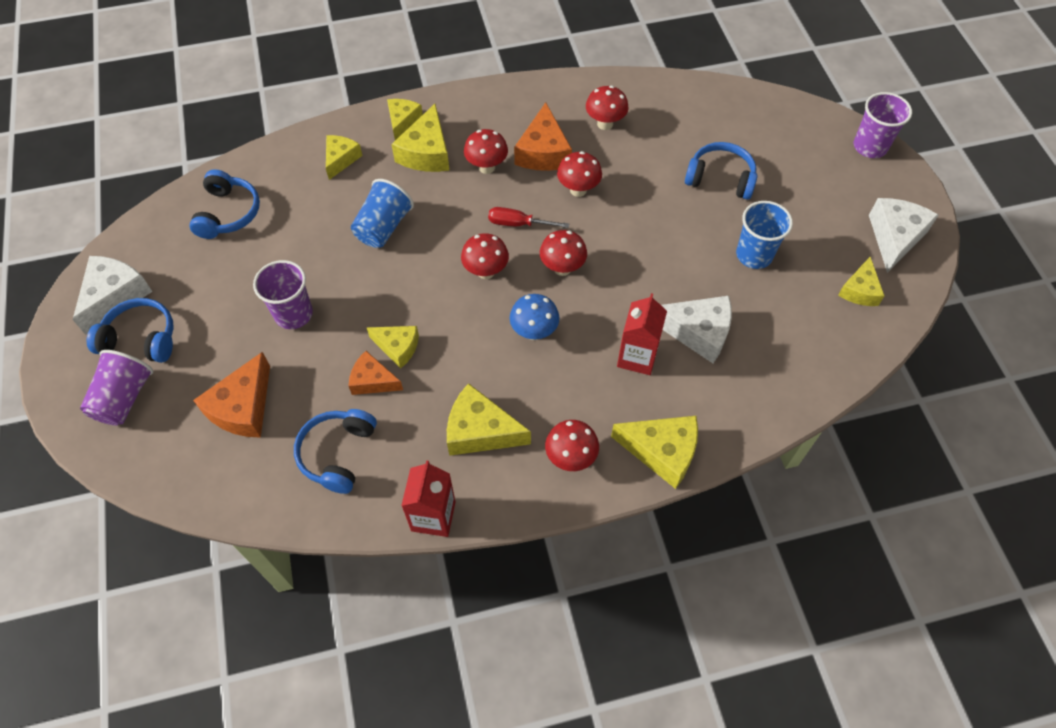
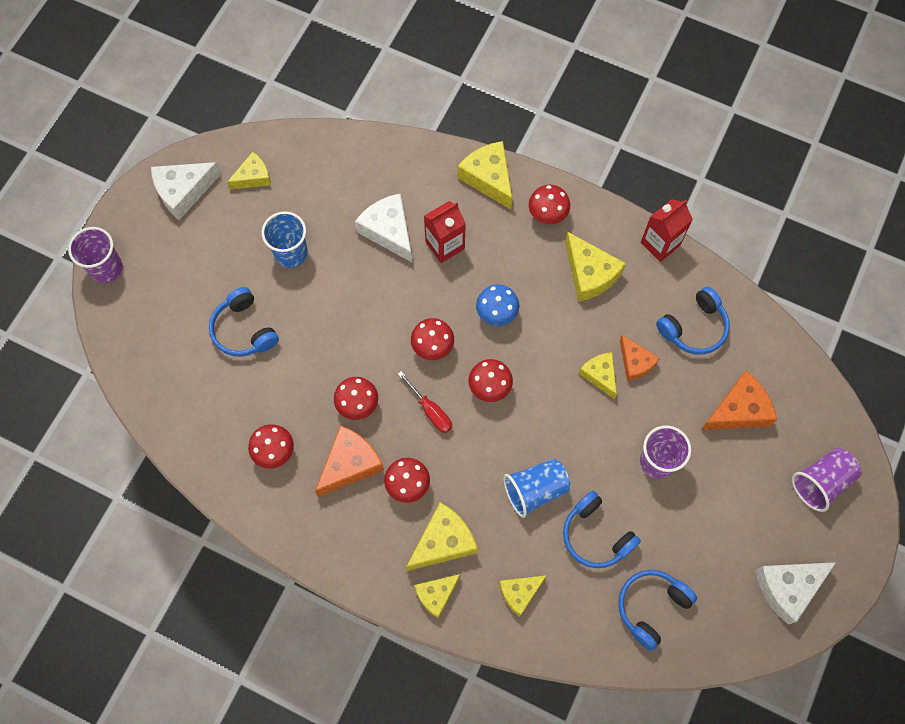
camera: 140 degrees left, 10 degrees up
blue headphones [87,298,174,363] -> blue headphones moved to [563,491,641,568]

